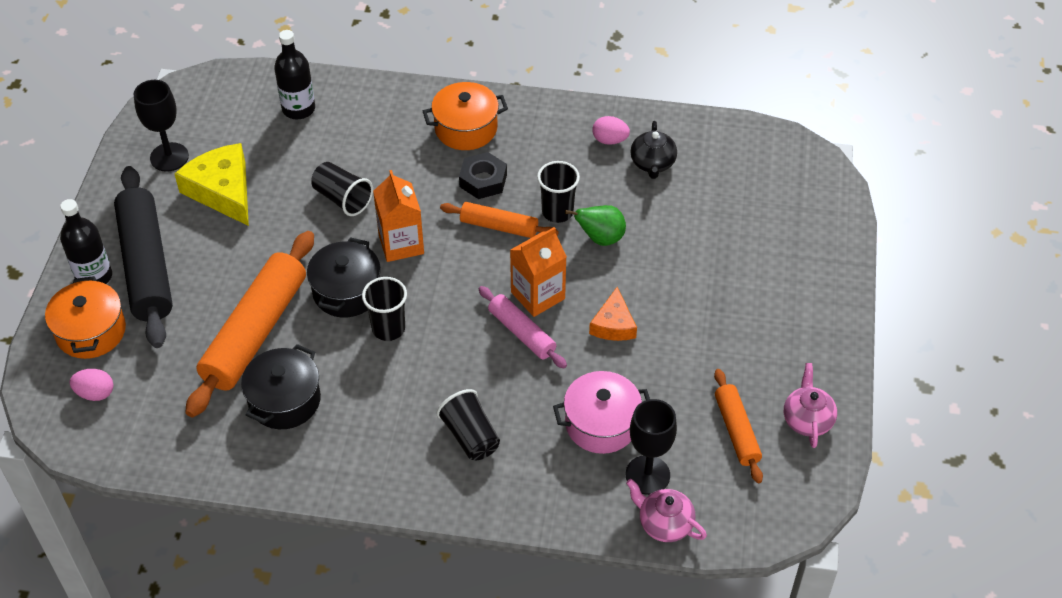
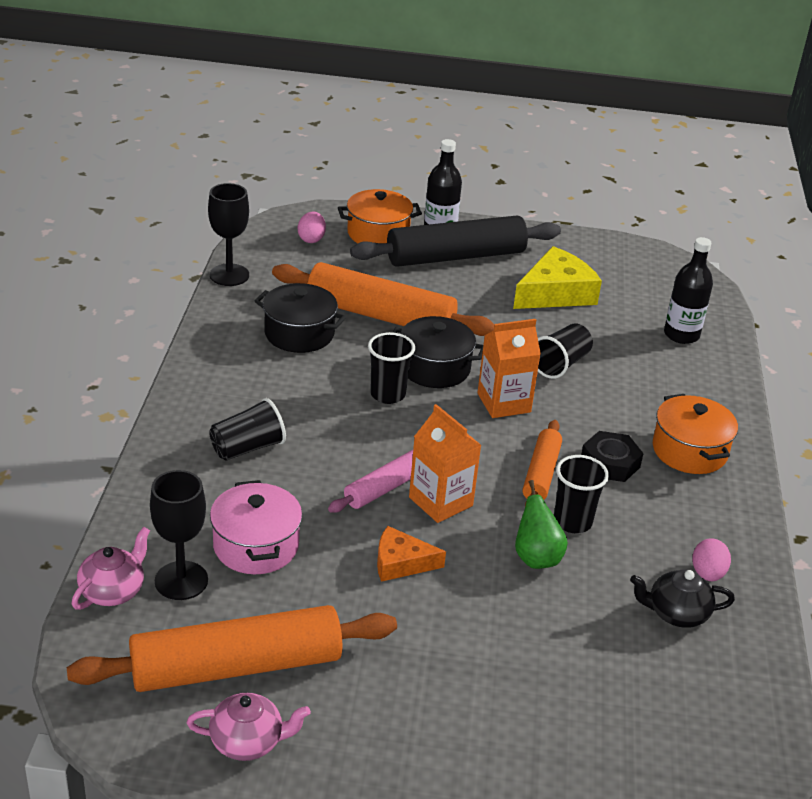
camera: 85 degrees right, 15 degrees down
black goblet [133,80,189,172] -> black goblet moved to [208,183,249,286]
orange rolling pin [714,369,763,483] -> orange rolling pin [67,605,397,692], size x1.87

